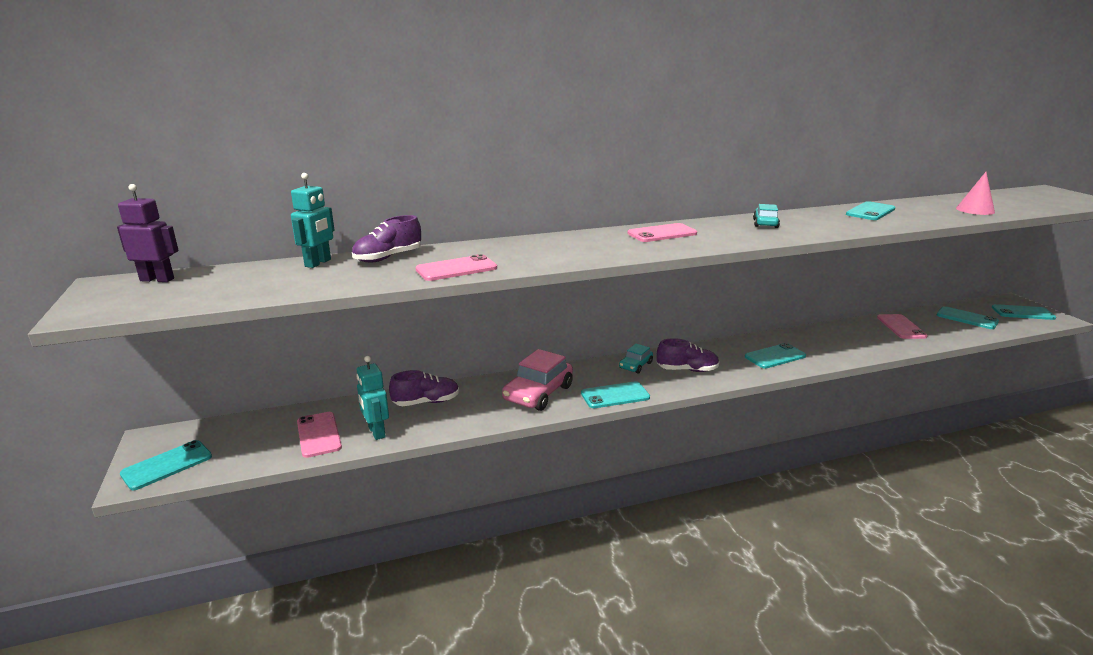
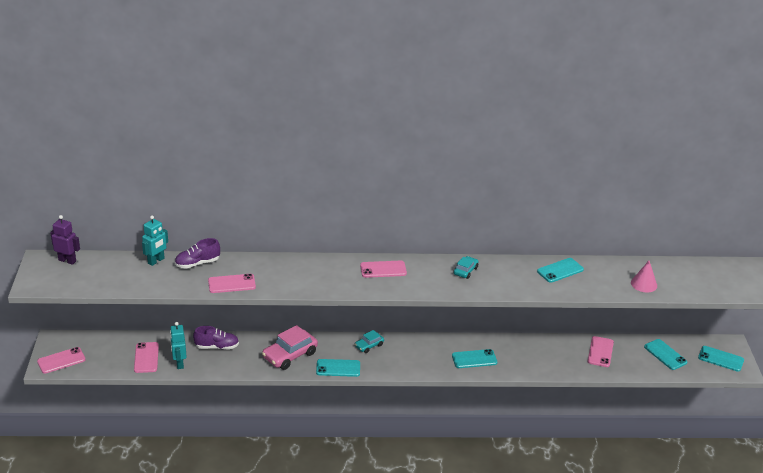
camera: 15 degrees right, 10 degrees up
turquoise phone [120,440,212,490] -> pink phone [37,347,86,374]
purple shoe [657,338,719,372] -> none

